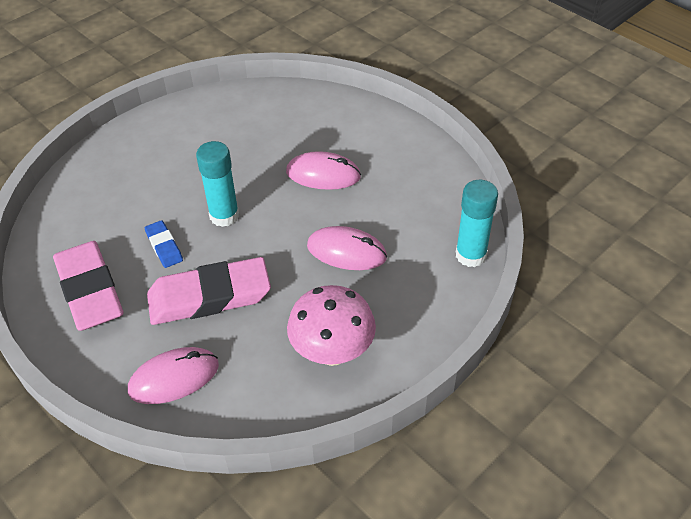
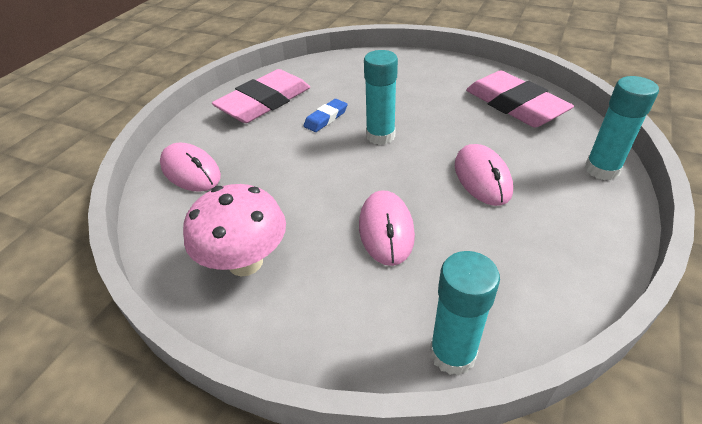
camera: 70 degrees right, 5 degrees down
pink eraser [147,257,271,325] -> pink eraser moved to [466,70,574,128]
none -> turquoise glue stick [585,76,659,180]

